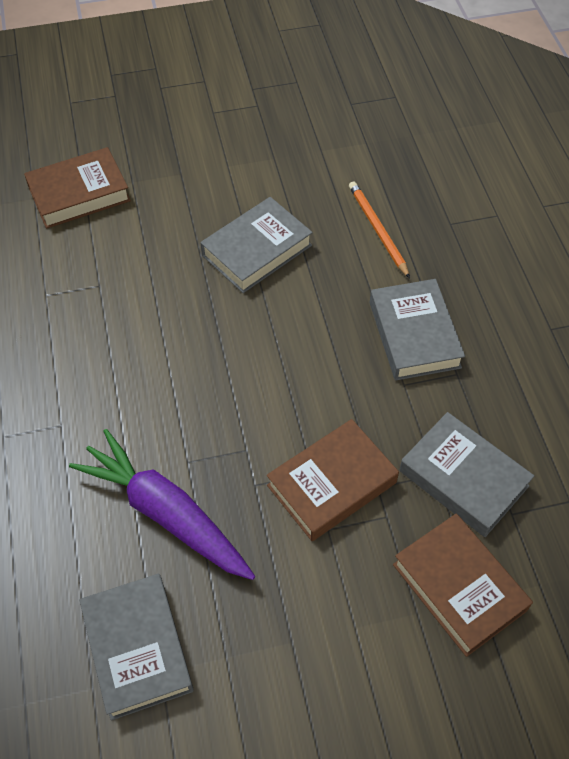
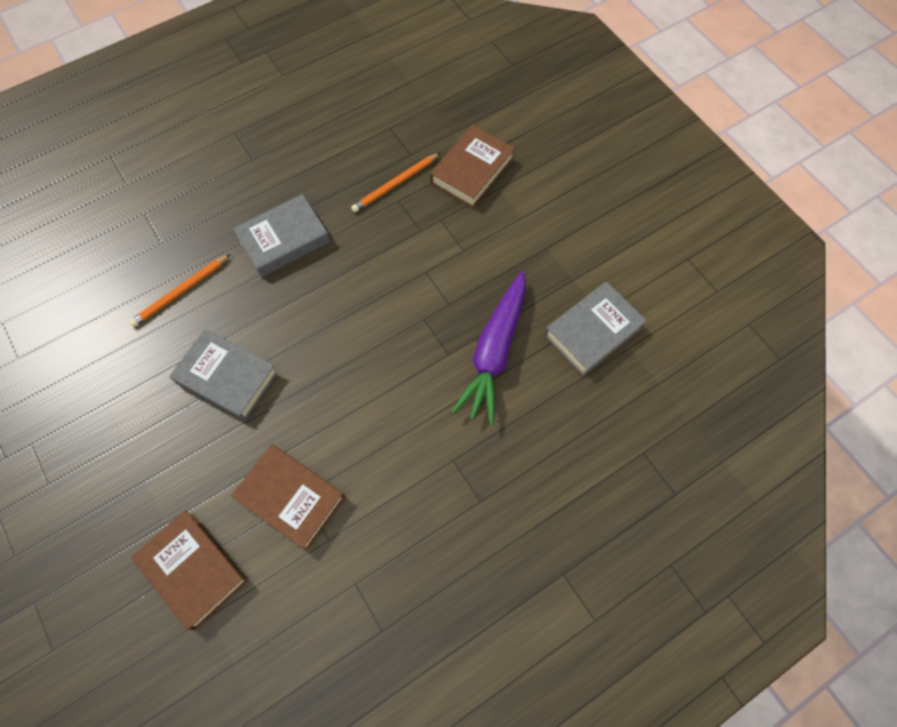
camera: 110 degrees left, 10 degrees up
brown book [267,419,399,541] -> brown book moved to [231,444,345,551]
grey book [399,412,534,537] -> orange pencil [351,153,440,212]

